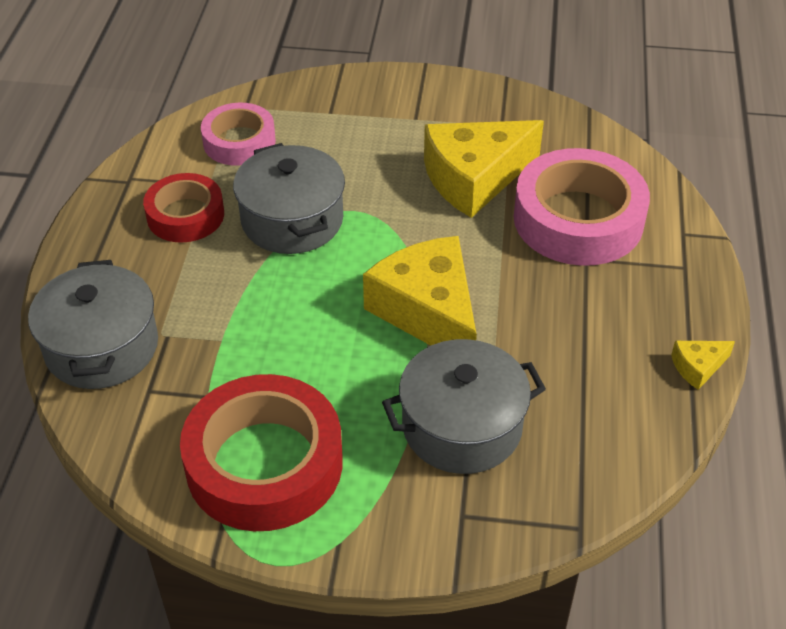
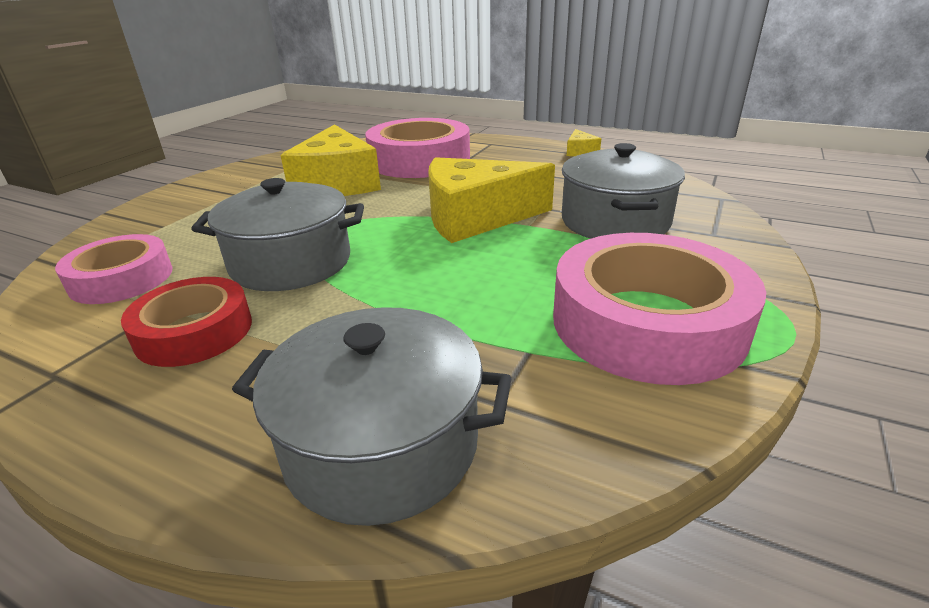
camera: 70 degrees left, 15 degrees down
red tape [180,374,343,531] -> pink tape [553,233,766,385]

